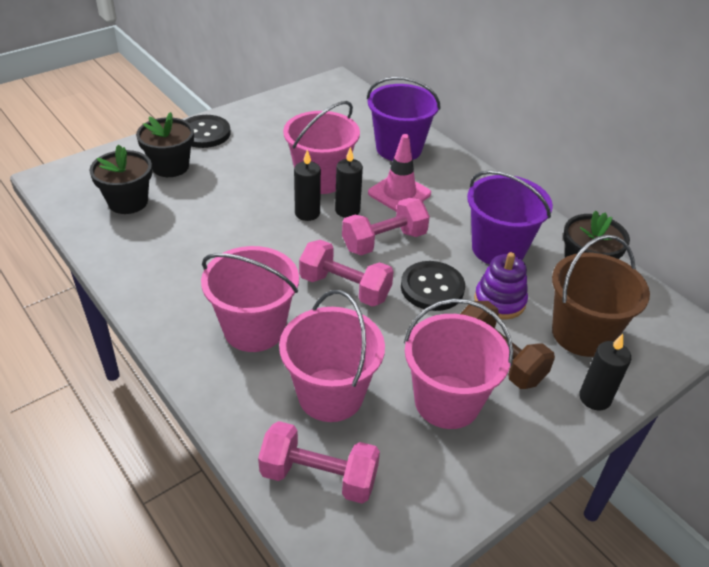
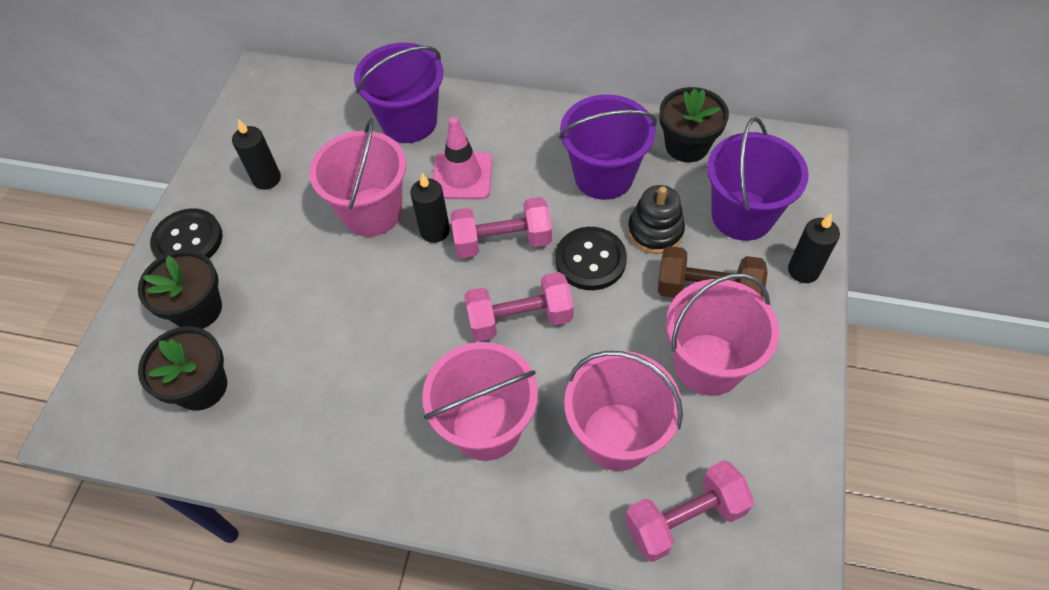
camera: 35 degrees left, 15 degrees up
black candle [294,150,321,221] -> black candle moved to [232,119,281,190]
pink dumbbell [342,198,430,255] -> pink dumbbell turned 60 degrees clockwise [450,197,552,258]
purple stacking toy [474,252,528,320] -> black stacking toy [628,185,685,254]
brown bucket [552,235,650,357] -> purple bucket [707,117,809,241]

